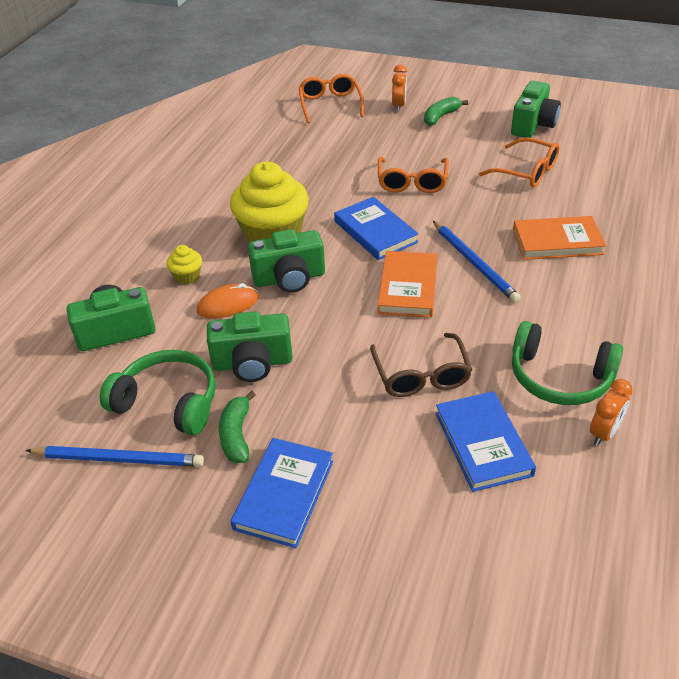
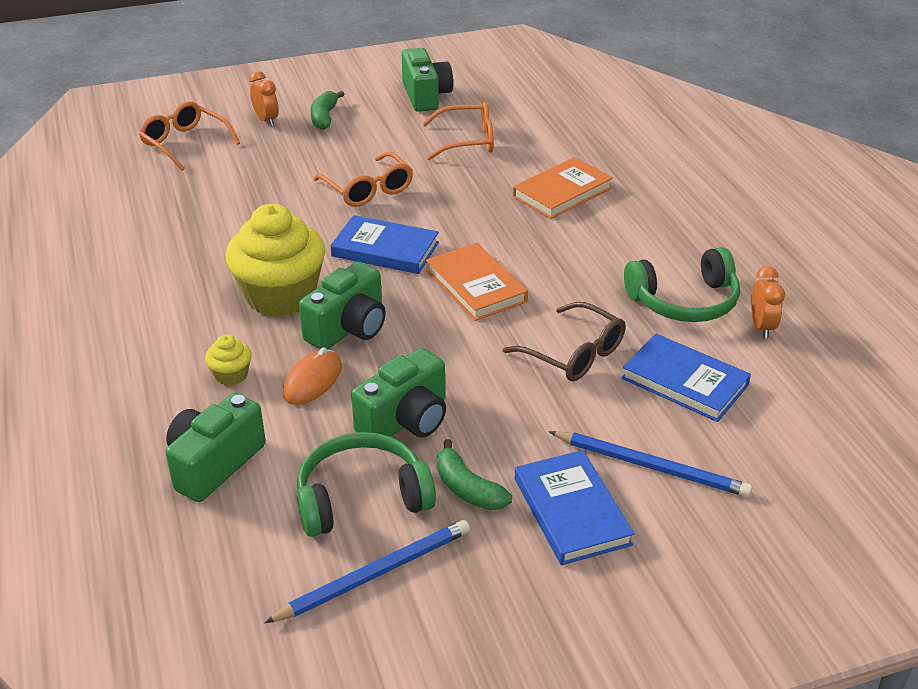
camera: 40 degrees left, 5 degrees down
blue pencil [433,221,521,303] -> blue pencil moved to [549,431,752,497]

